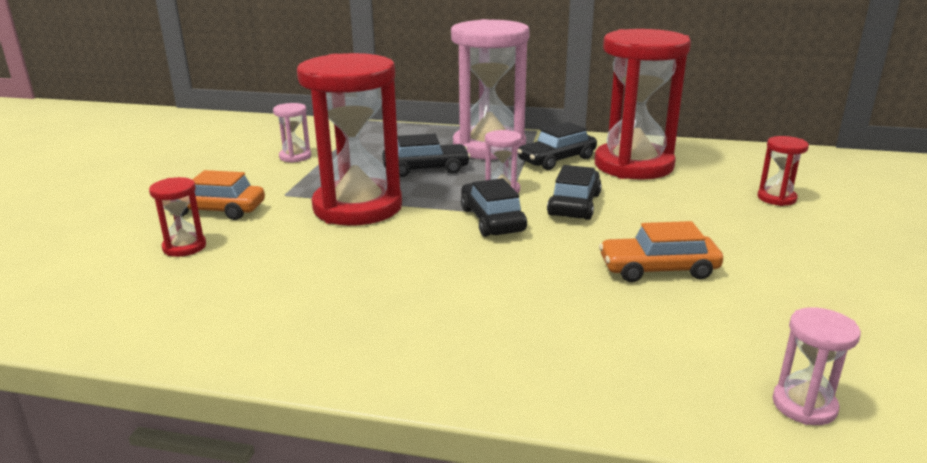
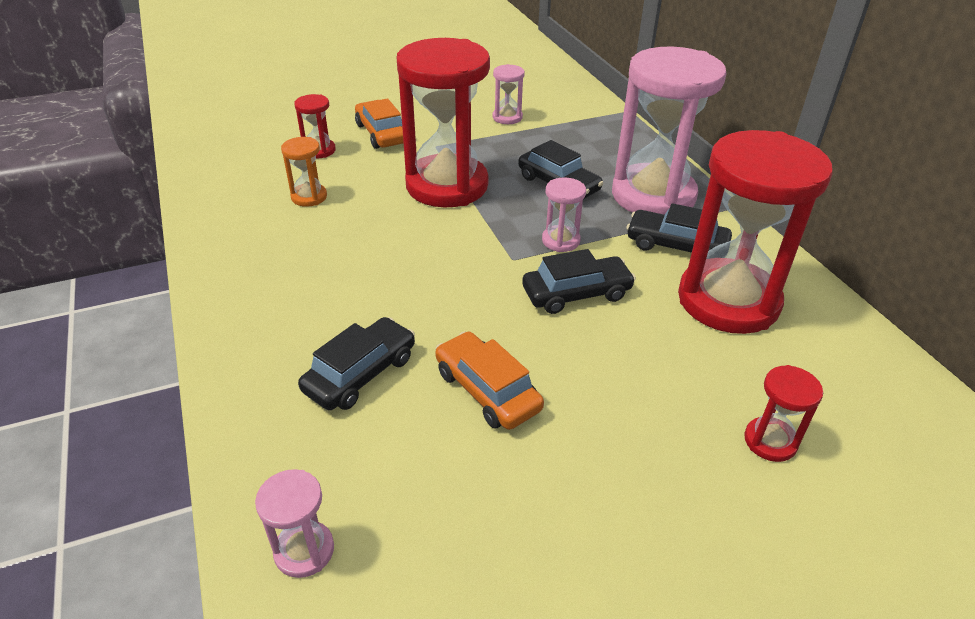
camera: 55 degrees right, 15 degrees up
black car [461,178,527,237] -> black car moved to [298,317,415,410]
none -> orange hourglass [281,137,327,207]

